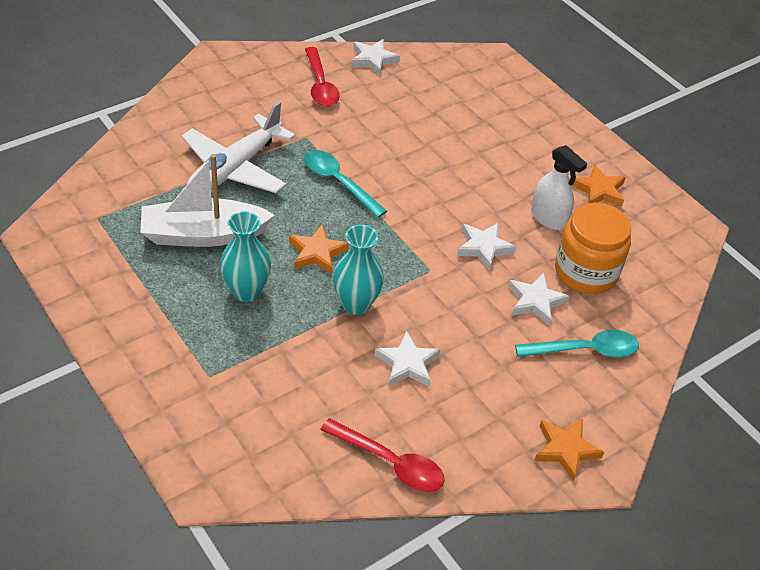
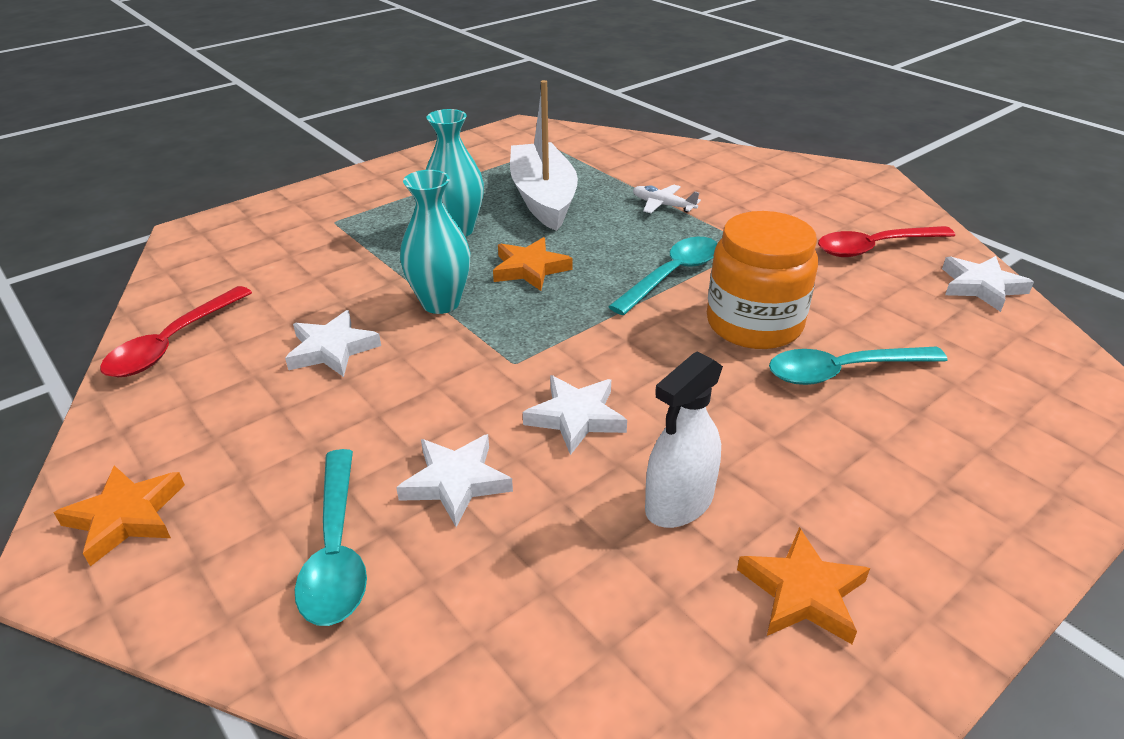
camera: 90 degrees right, 10 degrees down
white plane [182,101,296,193] -> white plane [633,185,701,213], size x0.42
orange jar [555,203,631,294] -> orange jar moved to [707,211,818,349]
none -> turquoise spoon [769,347,948,385]

